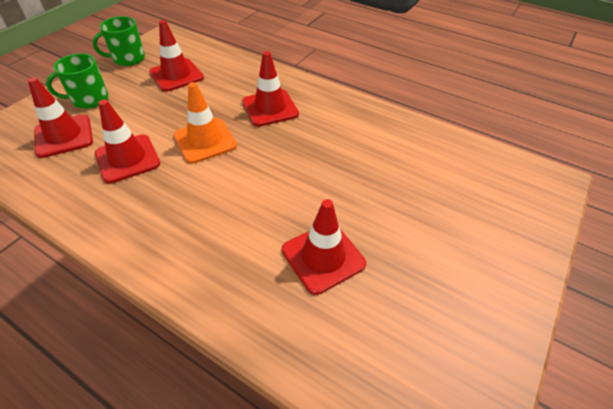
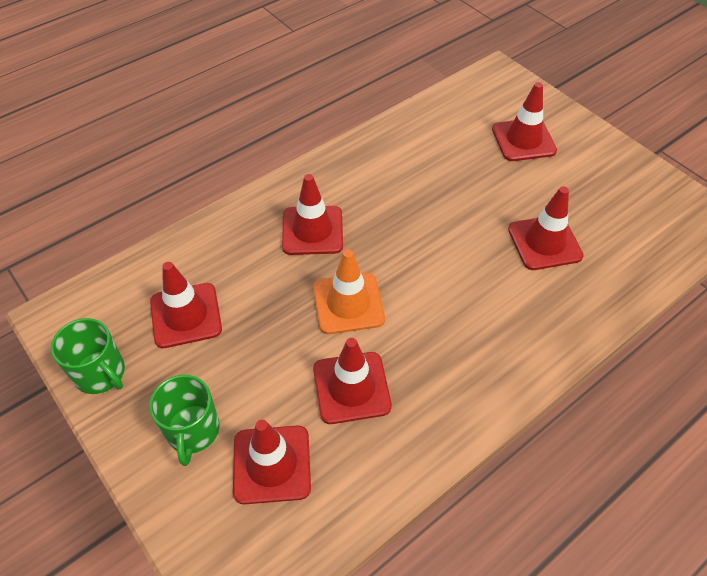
camera: 70 degrees left, 5 degrees up
green mug [92,16,145,66] -> green mug turned 45 degrees counterclockwise [51,318,125,394]
none -> red traffic cone [492,82,557,161]

